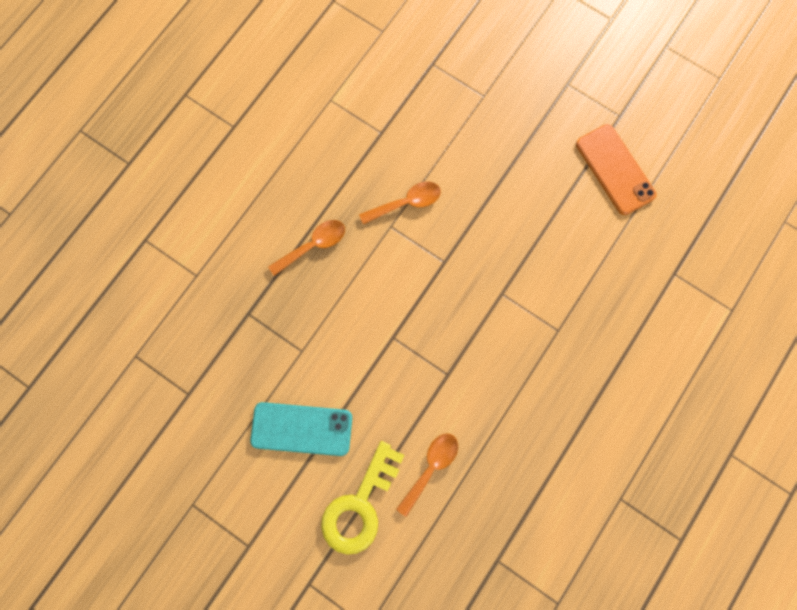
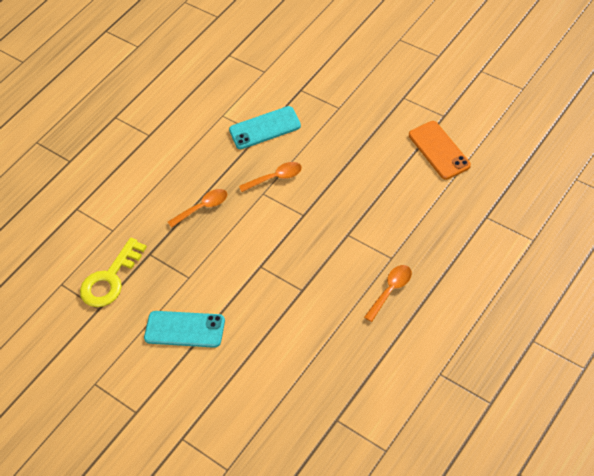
camera: 10 degrees right, 25 degrees down
yellow key [321,441,404,555] -> yellow key moved to [80,238,147,307]
orange spoon [396,434,458,517] -> orange spoon moved to [364,265,412,322]
none -> turquoise phone [229,106,301,149]

